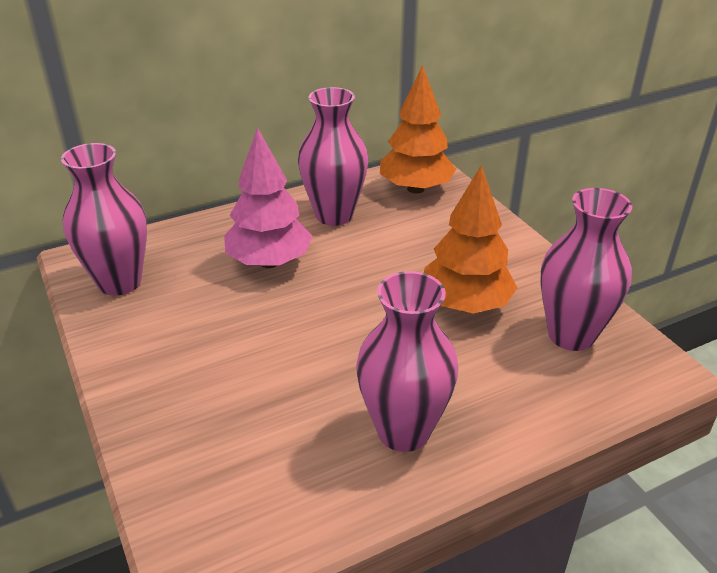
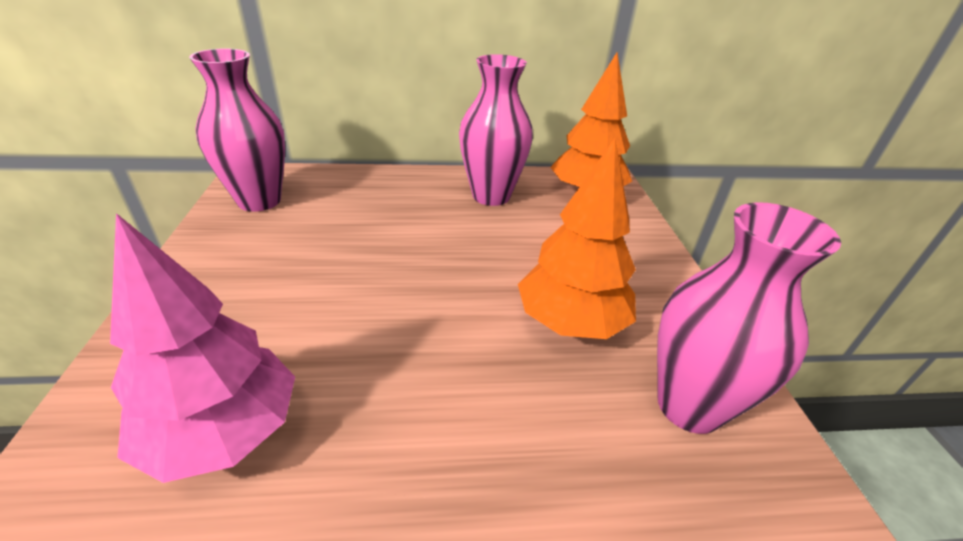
camera: 20 degrees right, 0 degrees up
pink tree [224,128,312,268] -> pink tree moved to [110,213,295,483]
pink vase [356,271,458,452] -> none

